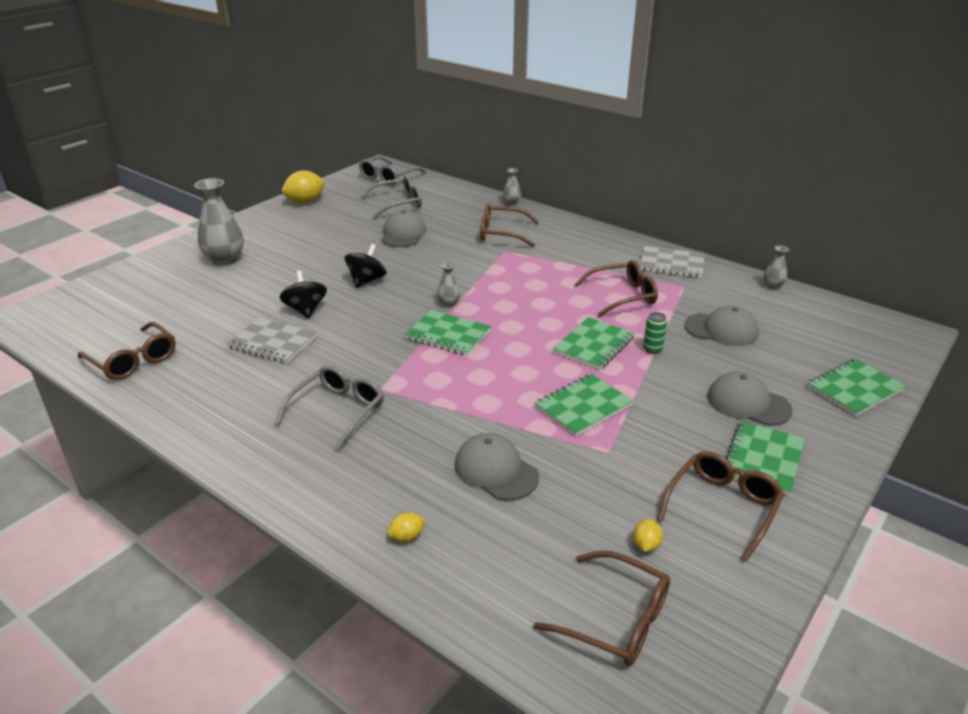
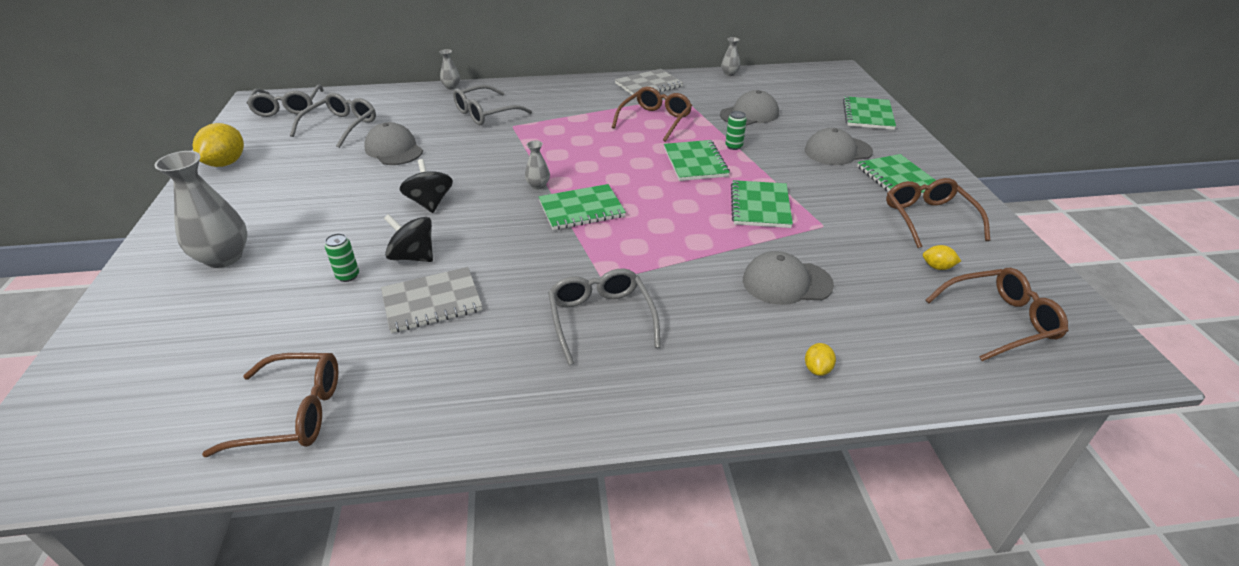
camera: 45 degrees left, 5 degrees up
brown glasses [480,204,539,247] -> grey glasses [453,85,532,125]
yellow lemon [633,519,663,552] -> yellow lemon turned 45 degrees counterclockwise [923,245,961,270]
none -> green can [325,233,359,282]

